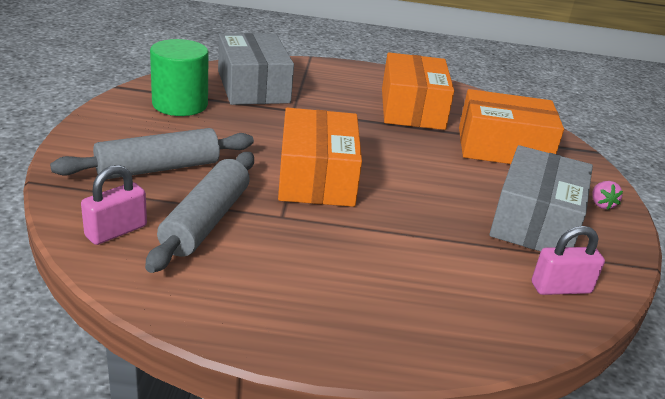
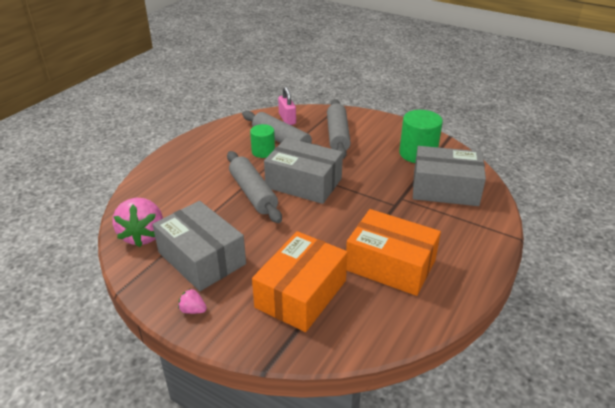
camera: 120 degrees right, 5 degrees up
orange box [278,108,362,207] -> grey box [264,138,343,204]
pink padlock [532,226,605,295] -> pink strawberry [112,198,163,247]
none -> grey rolling pin [227,151,282,223]
none -> green cylinder [250,124,275,158]

